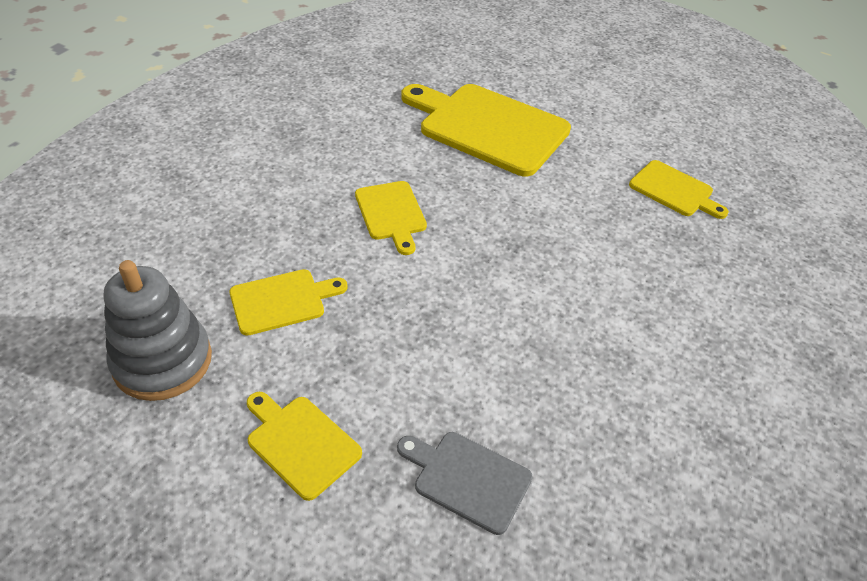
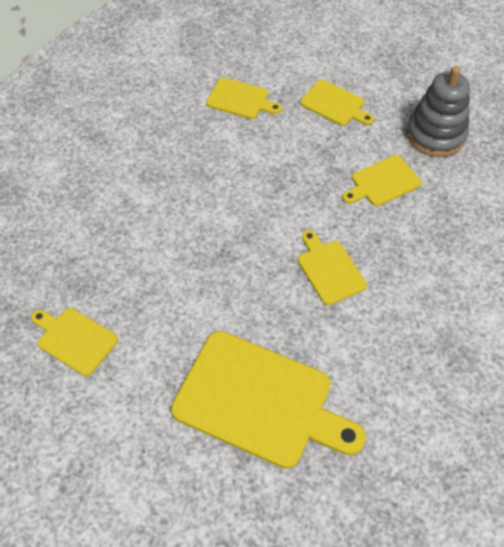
camera: 175 degrees right, 10 degrees up
grey cutting board [397,432,532,535] -> yellow cutting board [206,78,282,119]

